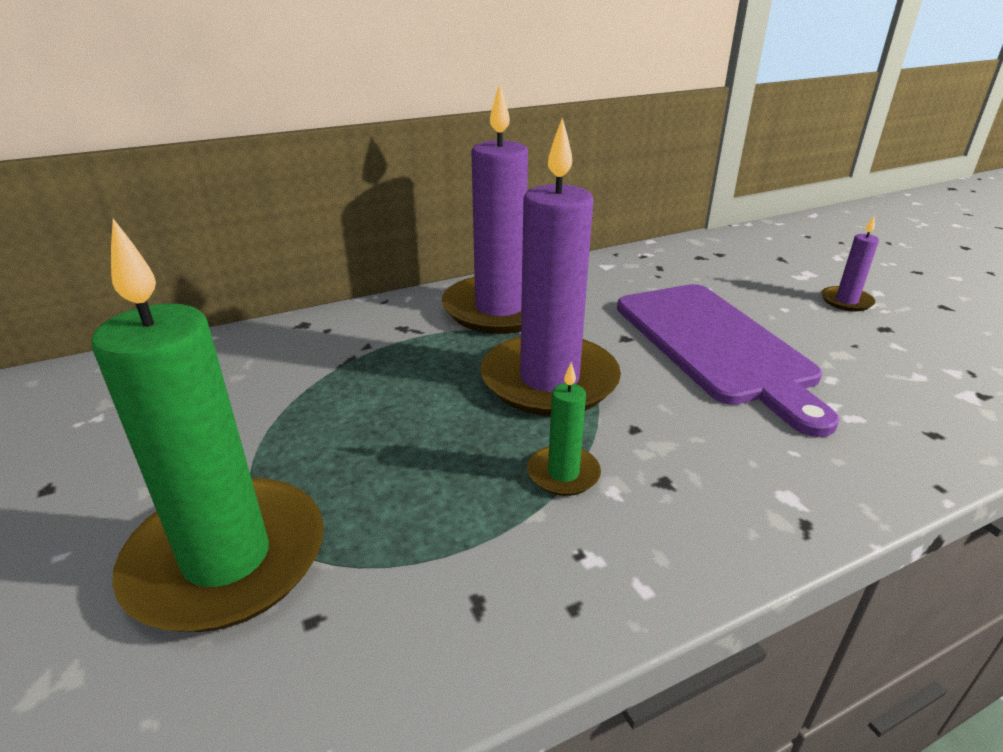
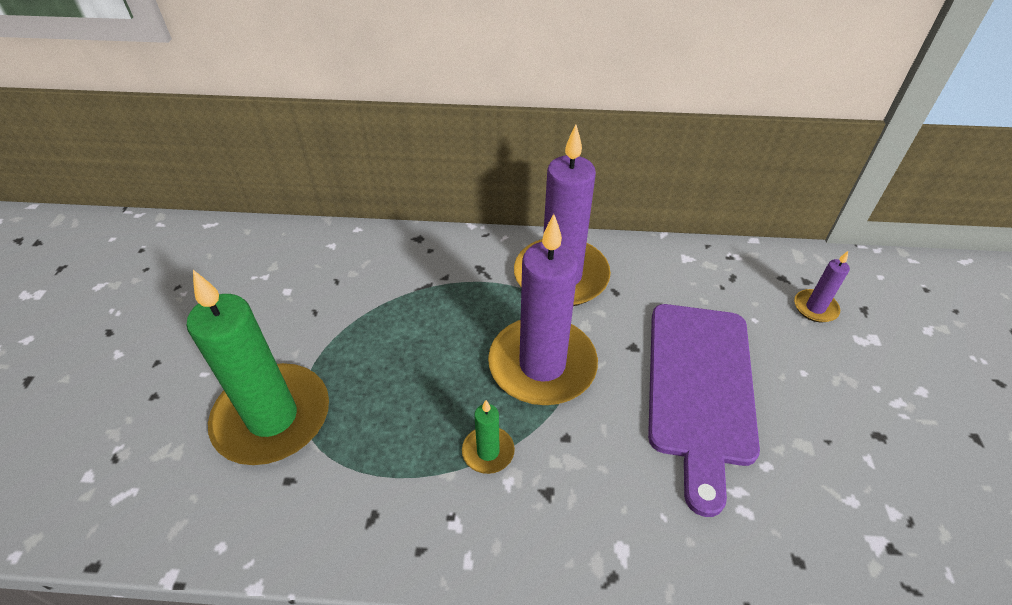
camera: 30 degrees right, 15 degrees up
purple candle [821,216,879,311] -> purple candle moved to [794,251,850,322]

